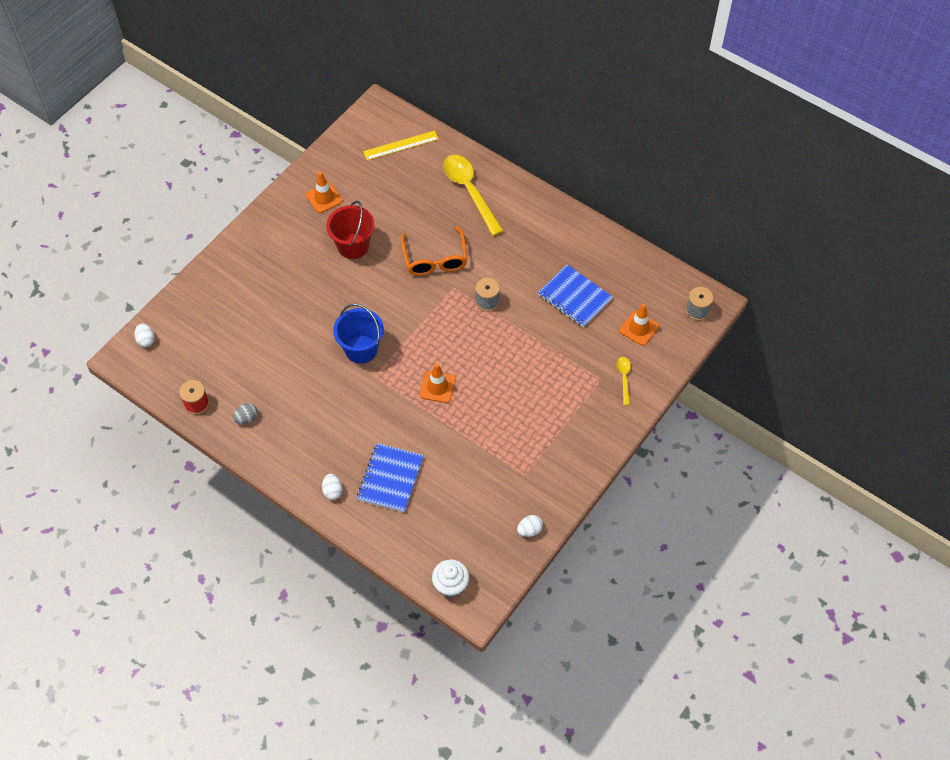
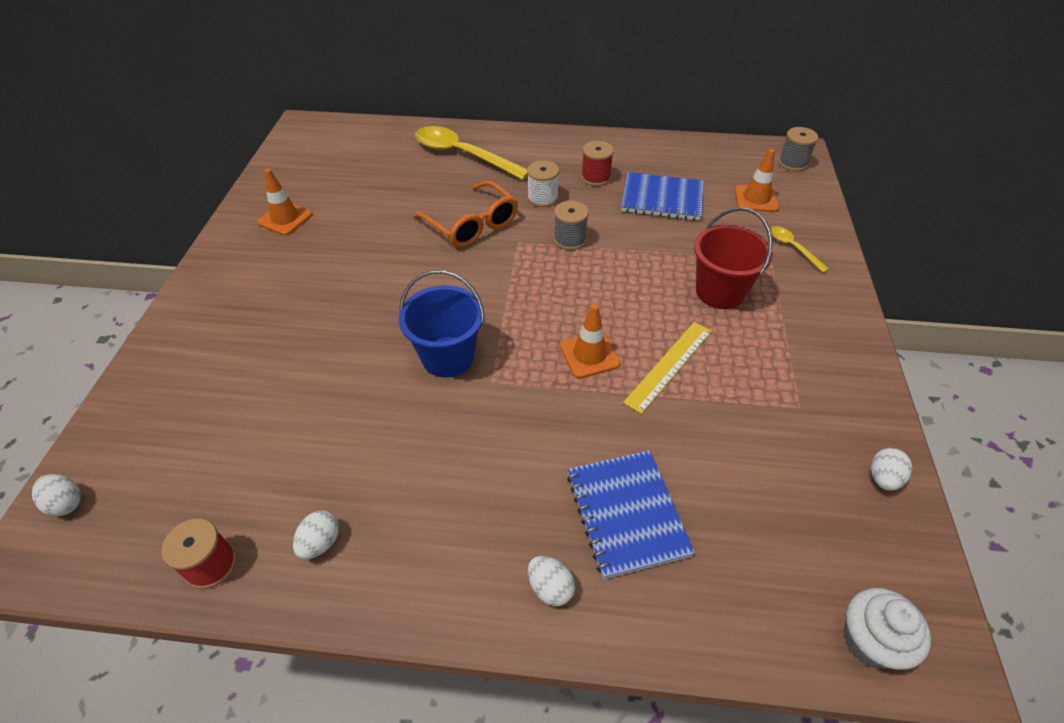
camera: 30 degrees left, 10 degrees down
grey egg [233,403,258,424] -> white egg [293,511,339,559]
red bucket [326,201,375,259] -> red bucket moved to [694,207,773,309]
yellow ruler [363,131,439,160] -> yellow ruler moved to [623,322,712,414]
none -> white spool [527,160,559,207]
none -> red spool [581,141,614,186]

